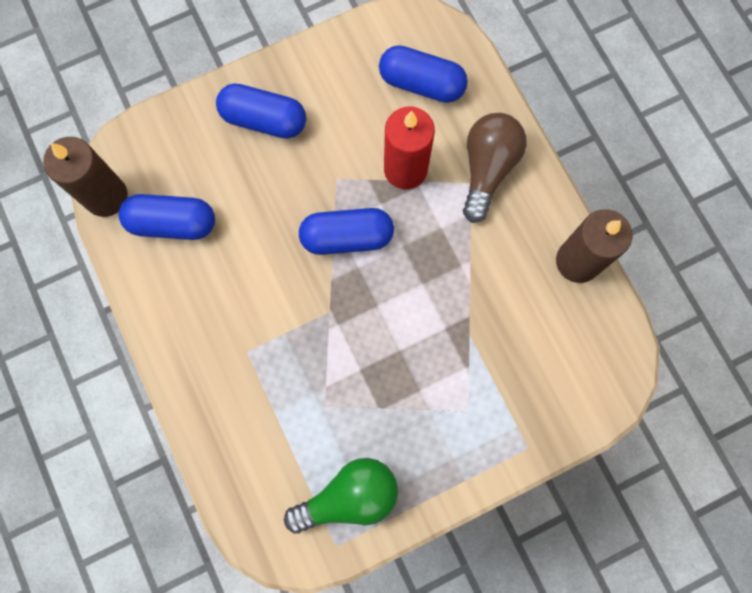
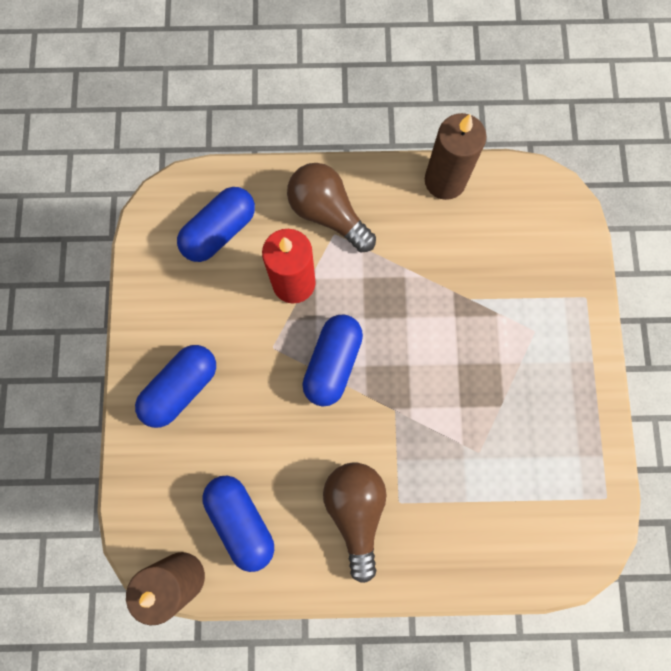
camera: 65 degrees left, 0 degrees up
blue capsule [118,194,215,240] -> blue capsule turned 60 degrees counterclockwise [203,476,274,572]
green light bulb [284,458,398,534] -> none
none -> brown light bulb [323,462,386,583]

